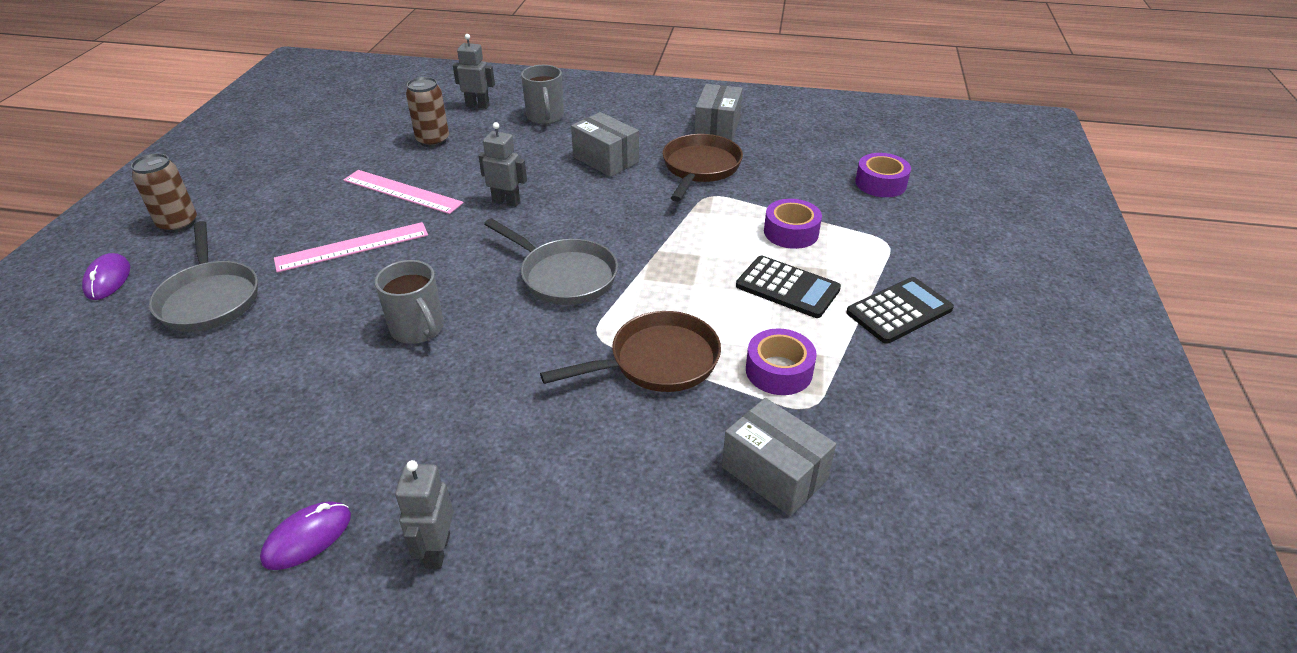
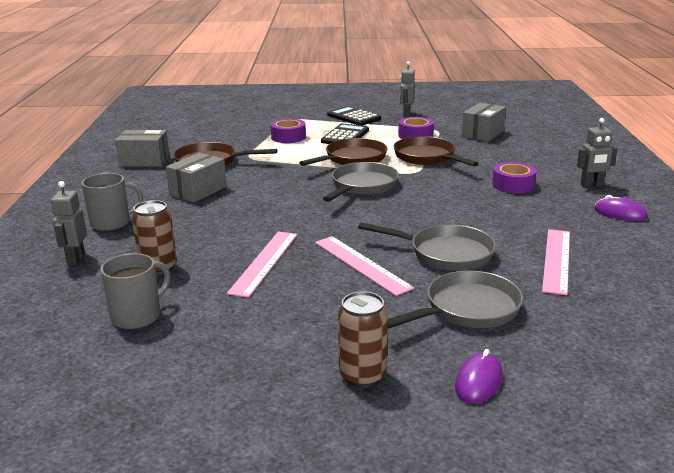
camera: 100 degrees left, 15 degrees down
purple mouse [82,253,130,300] -> purple mouse turned 45 degrees counterclockwise [455,349,503,404]
grey mug [375,260,444,344] -> grey mug moved to [100,253,170,329]
grey robot [478,122,527,207] -> grey robot moved to [400,61,415,117]
purple tape [855,153,911,197] -> purple tape moved to [492,162,536,193]
none -> brown pan [299,138,387,166]
none -> grey pan [358,222,496,271]
none -> pink ruler [542,229,570,295]

